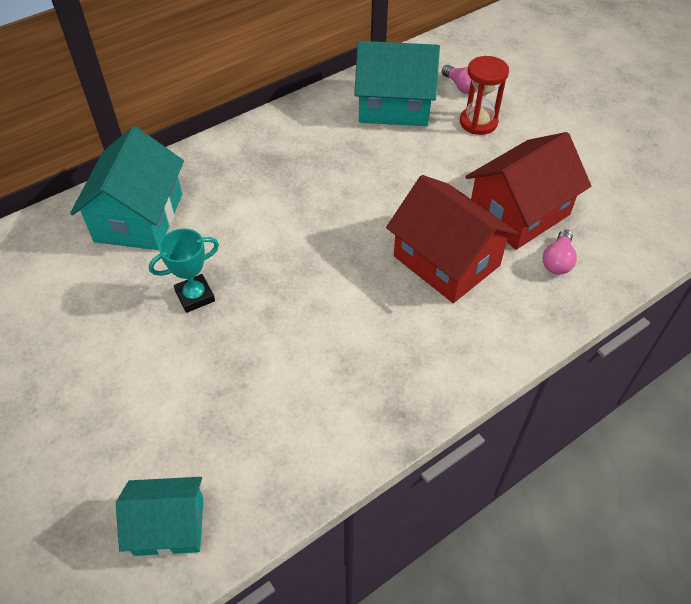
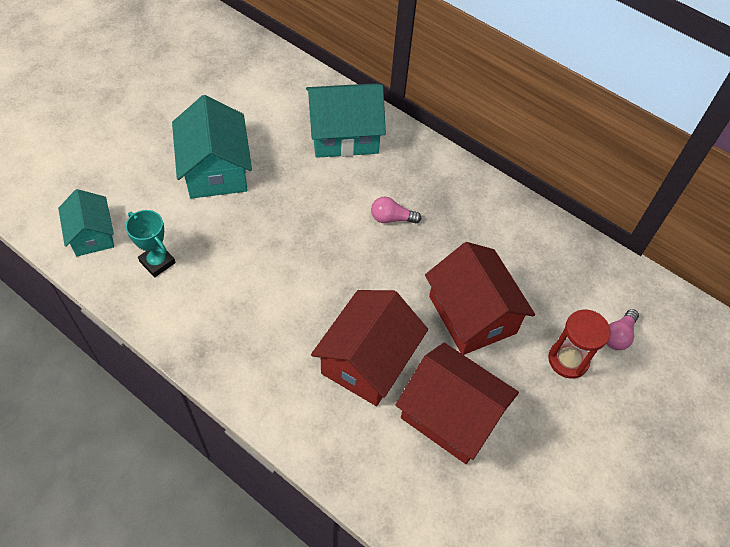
camera: 70 degrees right, 5 degrees up
turquoise trophy [149,228,219,313] -> turquoise trophy moved to [125,210,176,277]
turquoise house [354,41,440,126] -> turquoise house moved to [172,95,252,199]
pink light bulb [543,229,577,274] -> pink light bulb moved to [371,197,421,224]
none -> red house [425,242,535,355]

